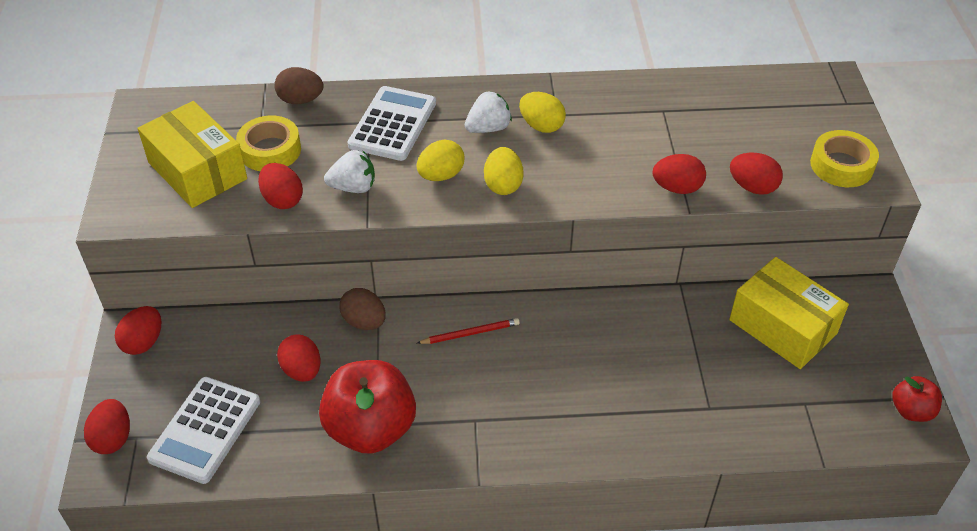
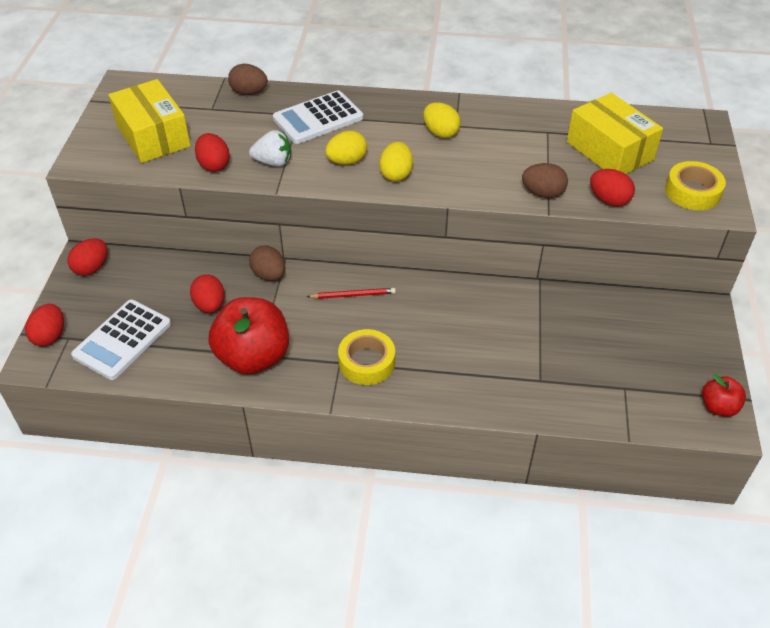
camera: 10 degrees right, 0 degrees up
yellow tape [236,116,301,171] -> yellow tape moved to [338,329,395,385]
white calculator [348,86,436,161] -> white calculator turned 150 degrees counterclockwise [273,90,363,144]
white strawberry [465,91,512,133] -> none
red egg [653,154,706,194] -> brown egg [522,163,568,198]
yellow box [729,257,849,369] -> yellow box moved to [567,93,663,174]

